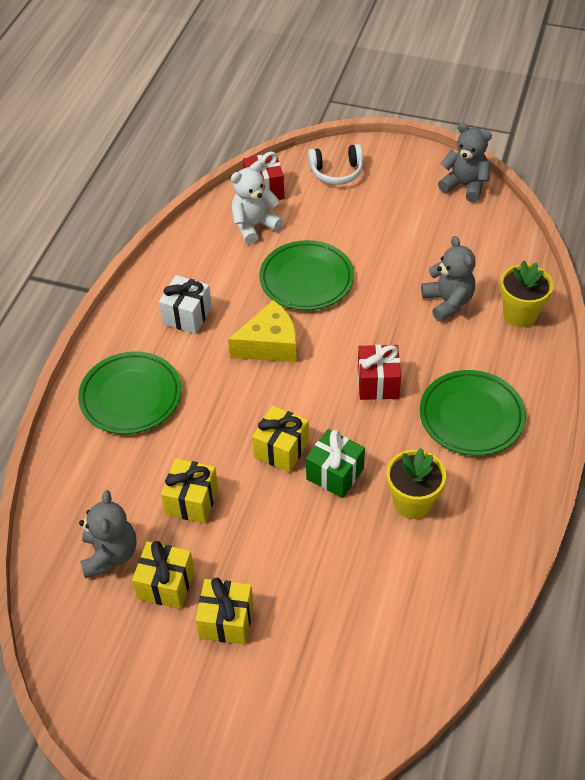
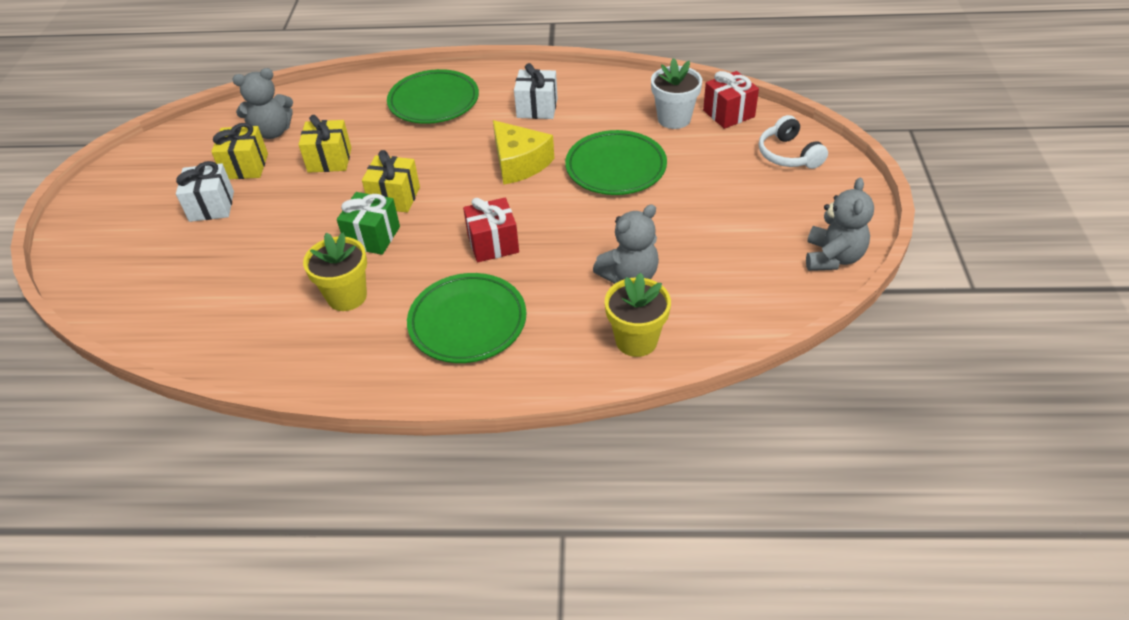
camera: 75 degrees right, 5 degrees down
yellow gift [195,578,254,645] -> white gift [176,161,234,222]
white teddy bear [231,162,283,244] -> white flower pot [651,58,702,129]

